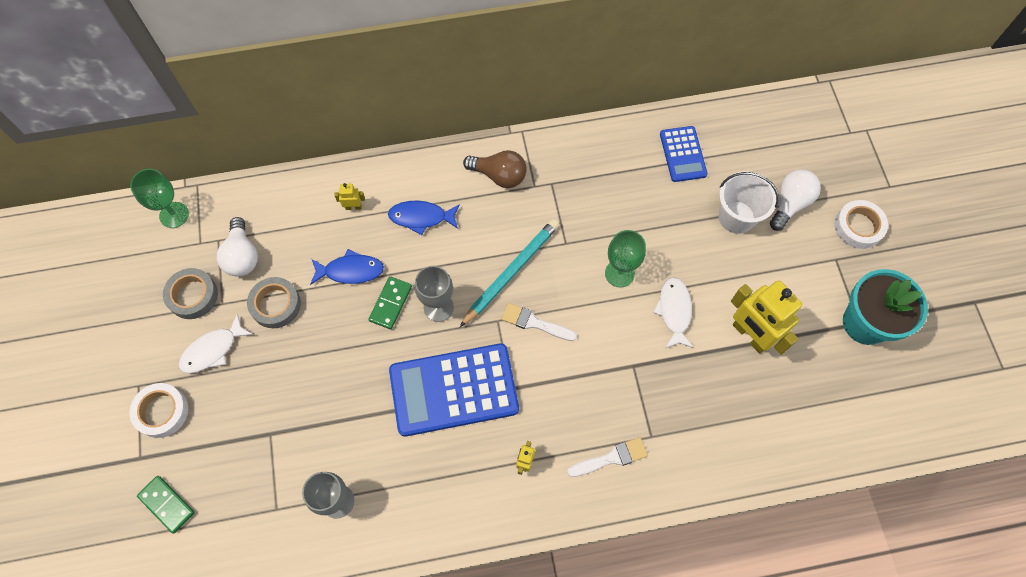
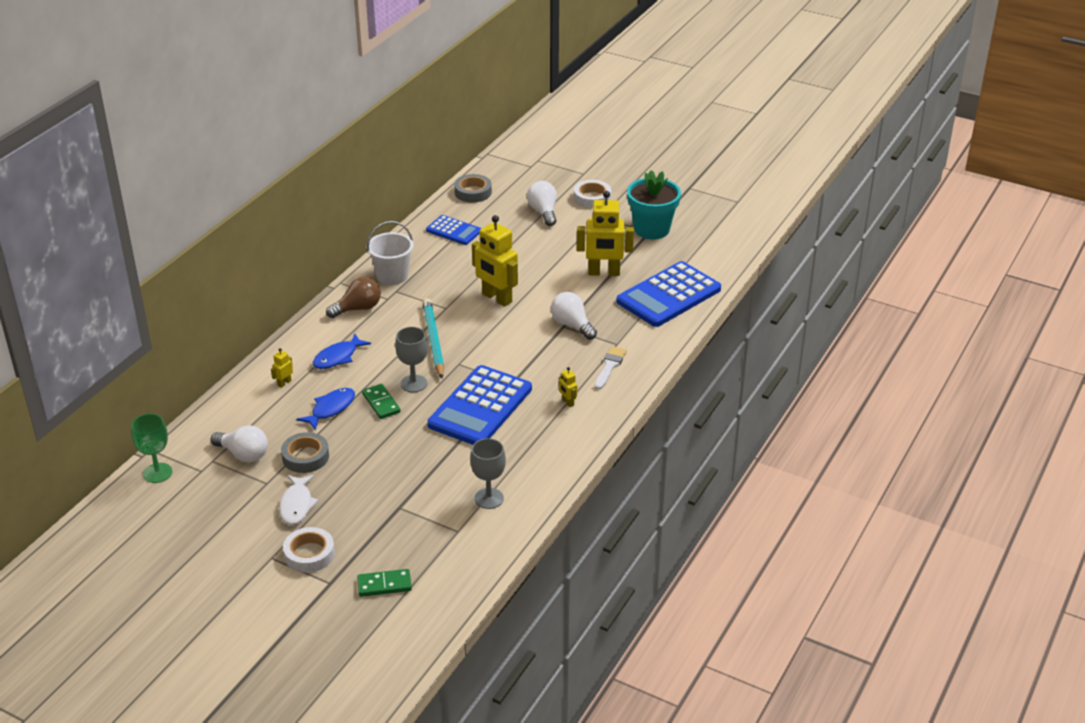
camera: 50 degrees left, 30 degrees down
grey tape [163,268,218,319] -> grey tape moved to [454,174,492,203]
white brush [501,303,577,341] -> none
green goblet [605,230,646,287] -> yellow robot [472,215,518,307]
white fish [653,277,694,348] -> none
white bucket [719,171,779,234] -> white bucket moved to [367,221,414,285]
none -> white light bulb [551,292,597,340]
none -> blue calculator [616,261,721,327]

